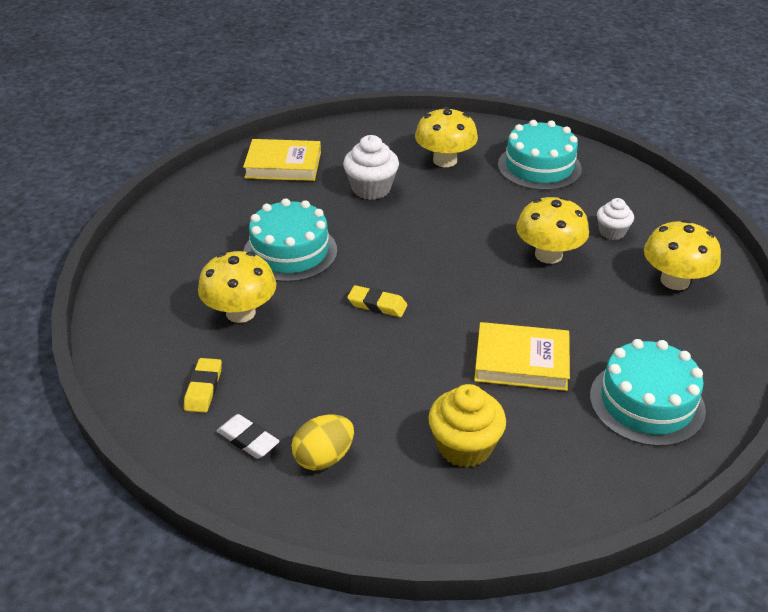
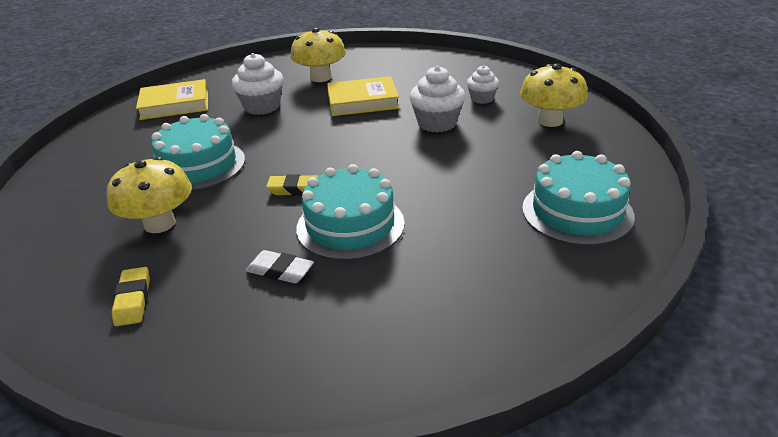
camera: 15 degrees left, 5 degrees down
white eraser [217,414,280,459] -> white eraser moved to [246,250,314,283]
yellow egg [291,415,354,471] -> none
yellow cupcake [428,384,506,468] -> none
yellow book [474,322,570,391] -> yellow book moved to [327,76,400,116]
turquoise cake [498,120,582,190] -> turquoise cake moved to [296,164,405,261]
yellow mushroom [516,197,589,264] -> white cupcake [410,66,465,132]

